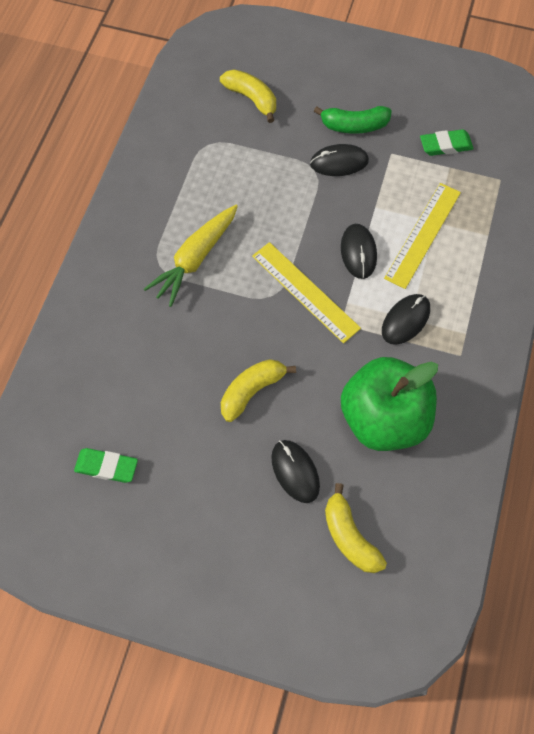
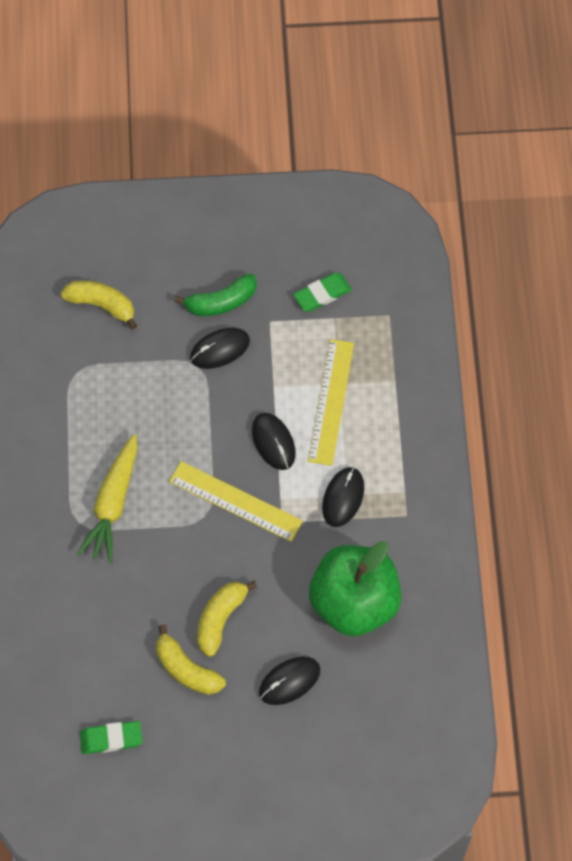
camera: 20 degrees left, 0 degrees up
black mouse [271,440,320,503] -> black mouse turned 75 degrees counterclockwise [259,656,320,705]
yellow banana [325,483,387,573] -> yellow banana moved to [156,625,226,695]

